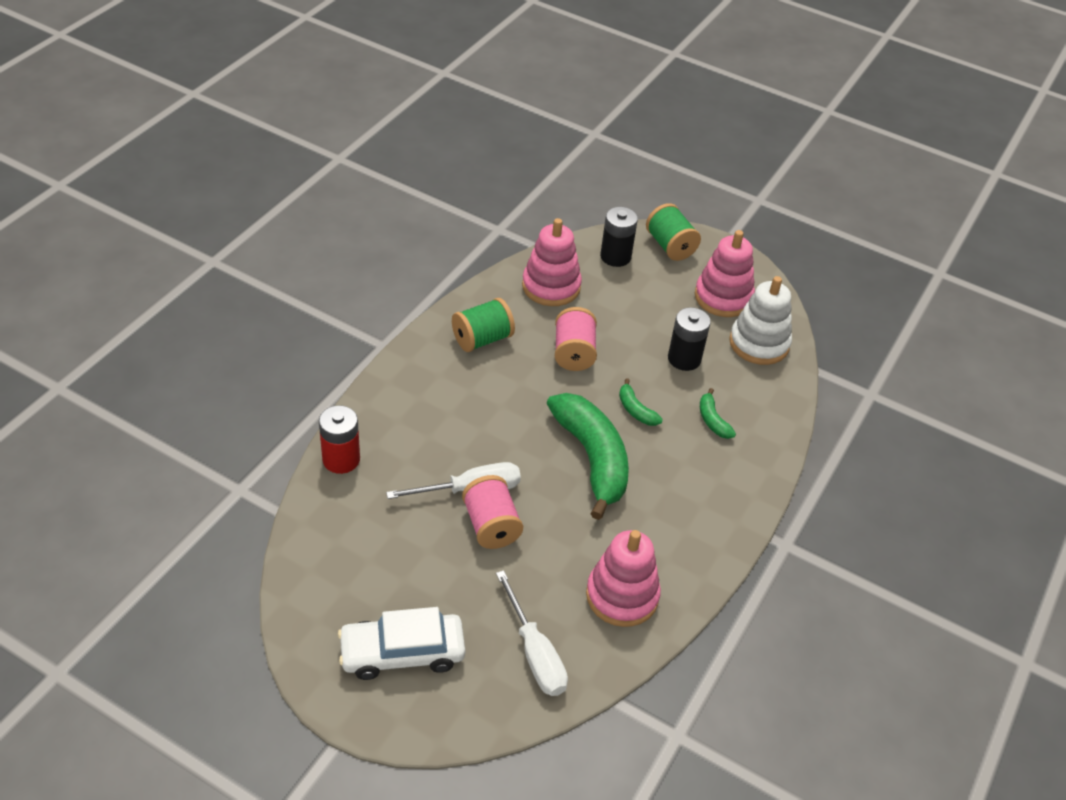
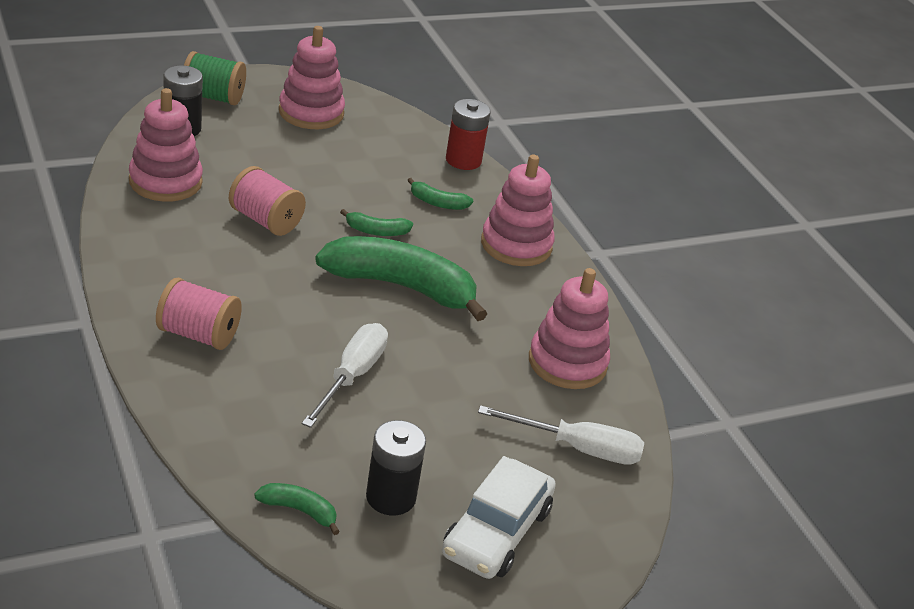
camera: 55 degrees left, 10 degrees down
red battery [319,405,360,474] -> red battery moved to [446,99,491,170]
green spool [452,298,515,352] -> none
pink spool [462,475,523,549] -> pink spool moved to [156,278,242,350]
black battery [668,307,711,371] -> black battery moved to [366,420,426,515]
white stacking toy [729,276,792,365] -> none
none -> green banana [254,483,340,535]
none -> pink stacking toy [481,155,555,266]

